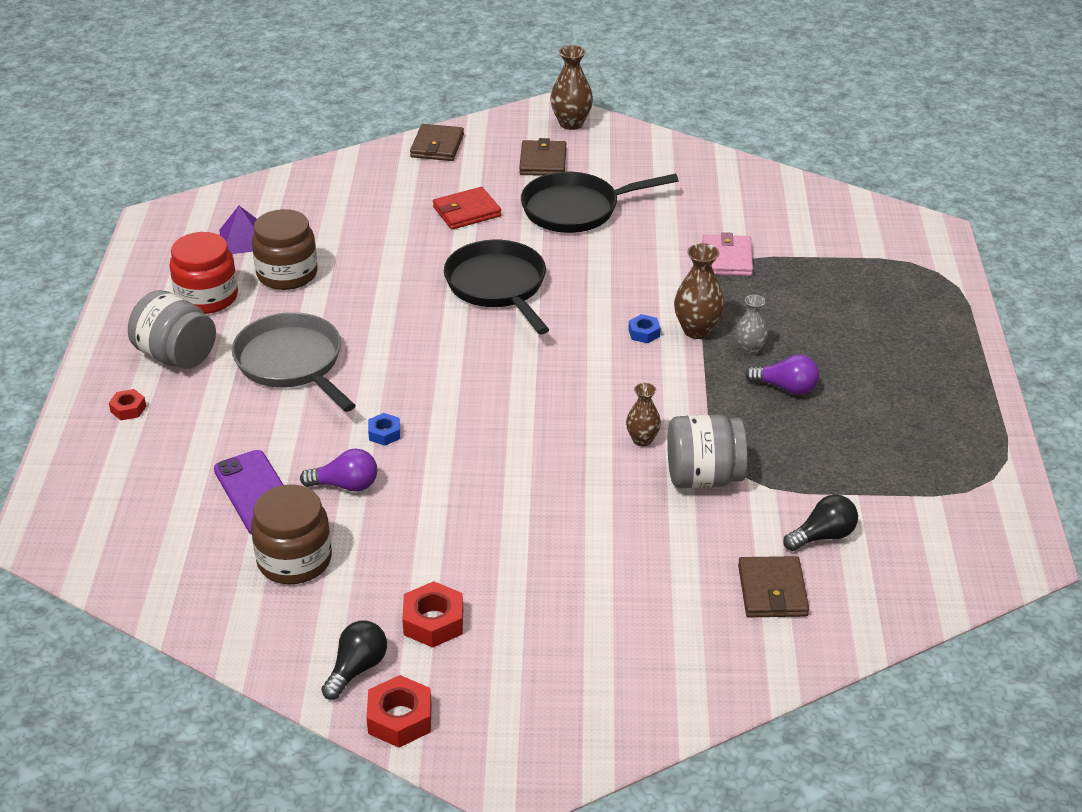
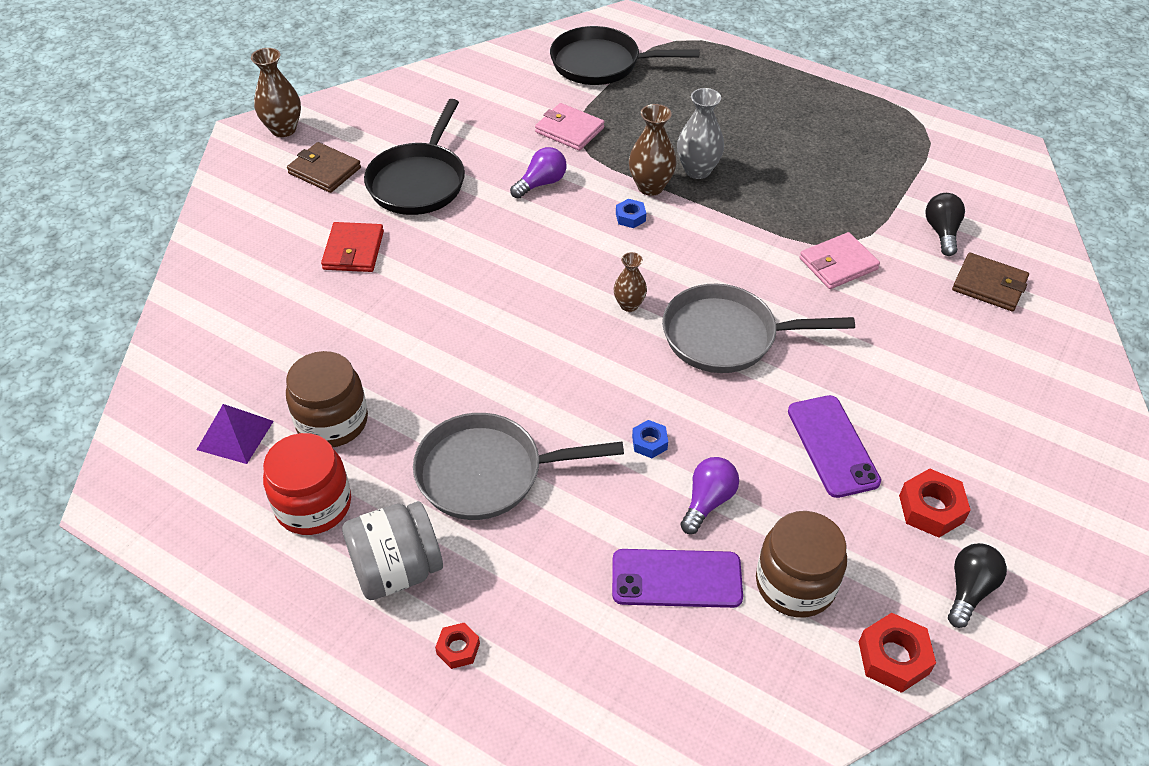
camera: 60 degrees left, 10 degrees up
black light bulb [321,621,387,700] -> black light bulb turned 60 degrees clockwise [948,543,1007,628]
red nut [367,675,432,748] -> red nut moved to [859,613,936,693]
brown wallet [410,124,464,161] -> none
black pan [444,240,549,334] -> black pan moved to [550,26,700,85]
brown vase [626,383,661,447] -> brown vase moved to [614,252,647,312]
grey jar [667,415,748,488] -> pink wallet [800,232,880,289]
grey vase [735,295,768,356] -> grey vase [677,88,724,179], size x1.57
purple light bulb [745,355,819,395] -> purple light bulb moved to [510,147,567,199]
none -> grey pan [662,284,855,373]
none -> purple phone [788,395,881,498]

